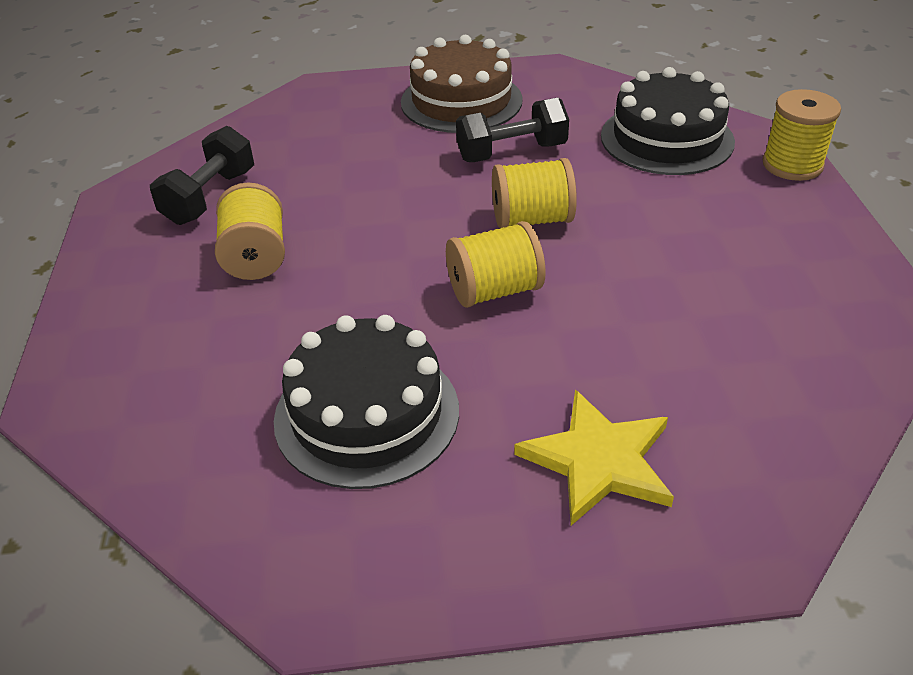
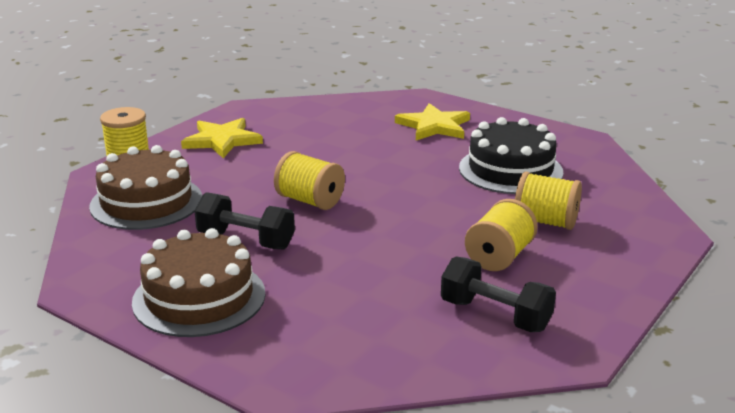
camera: 140 degrees left, 15 degrees down
black dumbbell [150,126,254,225] -> black dumbbell turned 60 degrees clockwise [441,256,556,332]
yellow spool [446,221,546,308] -> yellow spool moved to [515,172,582,230]
black cake [601,67,735,175] -> brown cake [89,145,202,230]
none -> yellow star [181,118,263,158]

